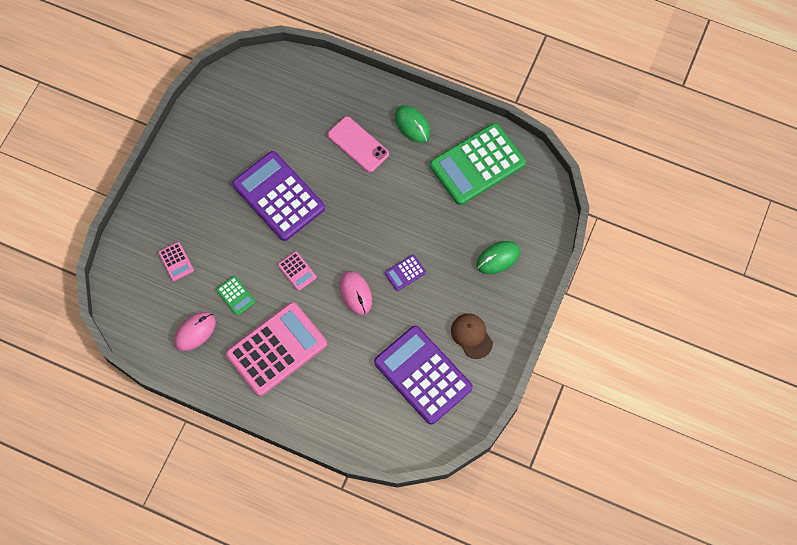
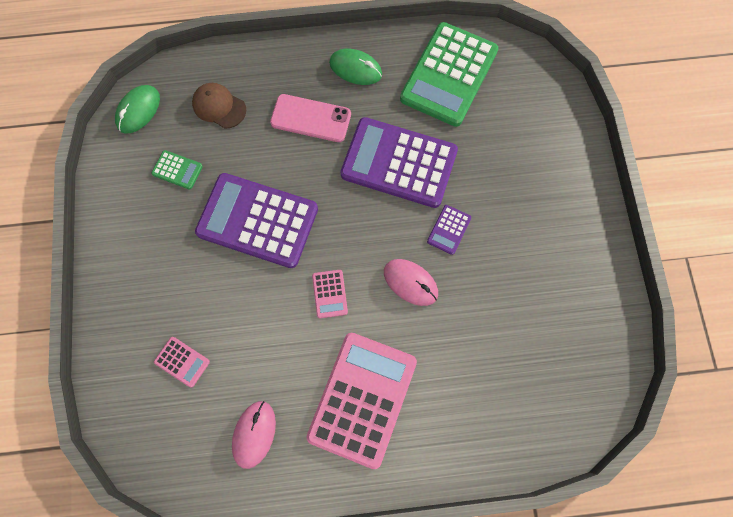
camera: 30 degrees left, 5 degrees up
green calculator [216,276,256,316] -> green calculator moved to [152,150,203,190]
pink calculator [278,251,317,291] -> pink calculator turned 60 degrees clockwise [312,270,348,318]
purple calculator [374,326,473,425] -> purple calculator moved to [341,117,458,208]
brown cap [451,313,493,359] -> brown cap moved to [192,83,246,129]
green mouse [476,241,520,274] -> green mouse moved to [115,85,160,134]

